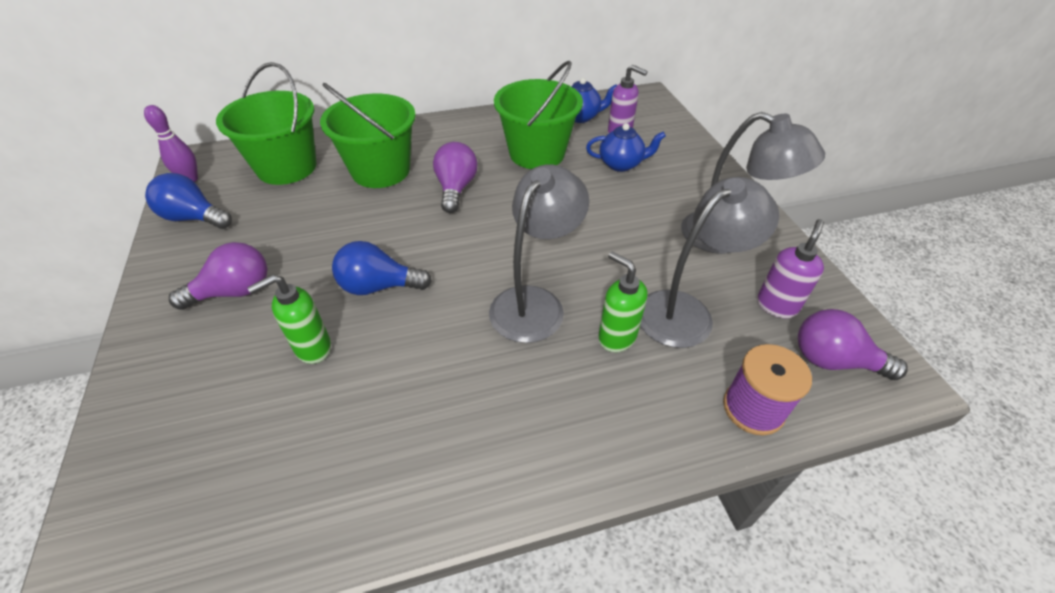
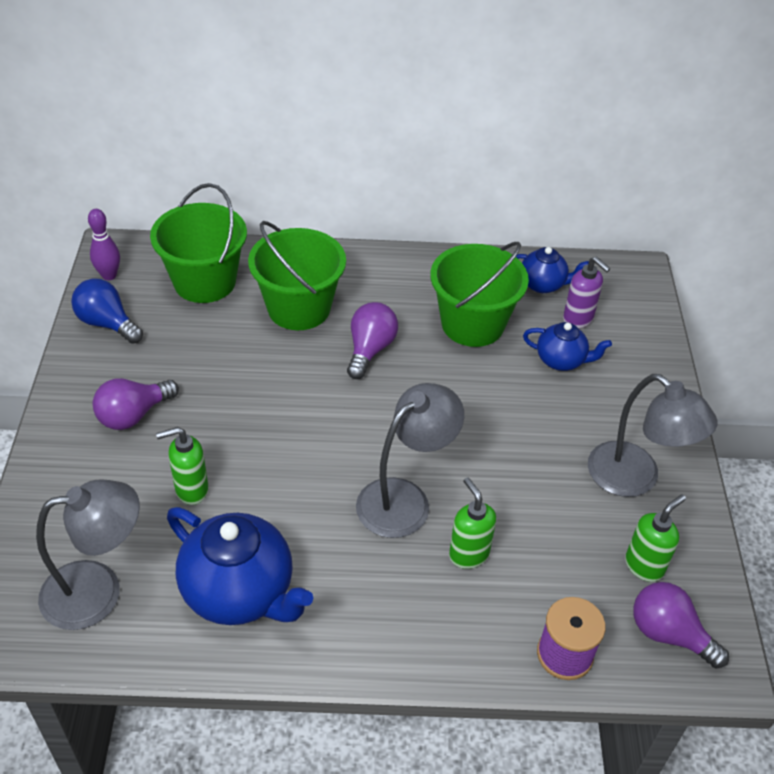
camera: 15 degrees right, 0 degrees up
purple light bulb [169,242,267,310] -> purple light bulb turned 150 degrees clockwise [93,378,179,430]
blue light bulb [332,241,432,295] -> none
grey lamp [640,177,779,348] -> grey lamp moved to [36,479,140,630]
purple soap dispenser [757,219,824,318] -> green soap dispenser [625,495,686,582]
none -> blue teapot [167,507,313,625]

